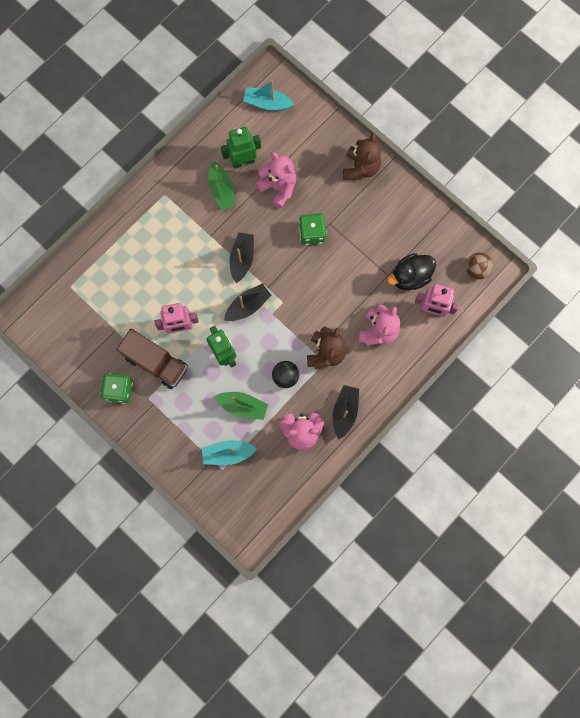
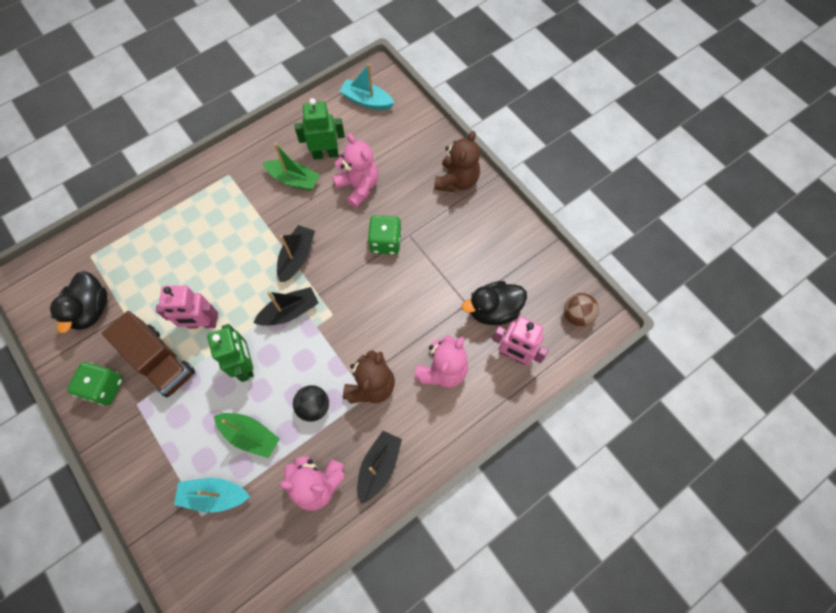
camera: 10 degrees right, 10 degrees down
green boat [209,161,236,210] -> green boat turned 60 degrees counterclockwise [263,143,320,191]
none -> black duck [50,271,107,333]

